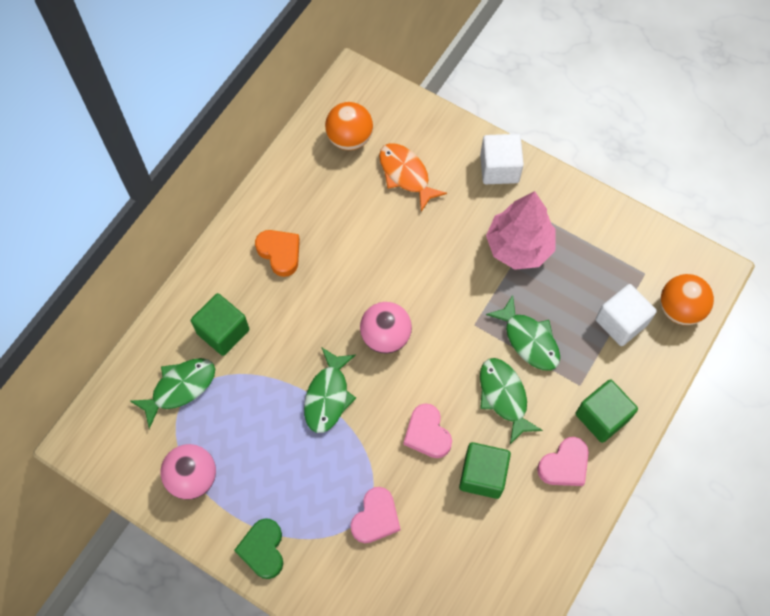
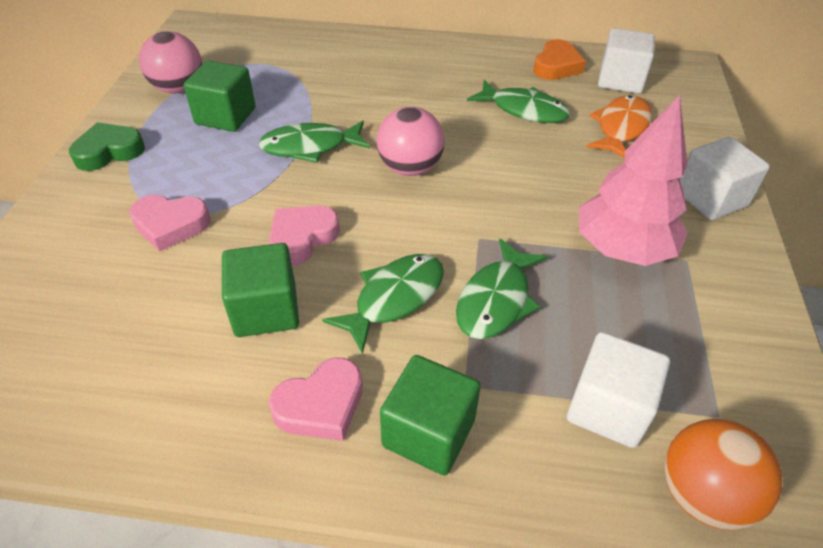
camera: 65 degrees right, 20 degrees down
green fish [130,358,215,429] -> green fish moved to [467,79,570,123]
green cube [191,293,249,356] -> green cube moved to [184,60,256,132]
orange heart [255,230,300,277] -> orange heart moved to [533,39,586,80]
orange ball [325,102,373,150] -> white cube [598,28,655,94]
pink heart [537,437,589,486] -> pink heart turned 60 degrees counterclockwise [269,358,363,441]

